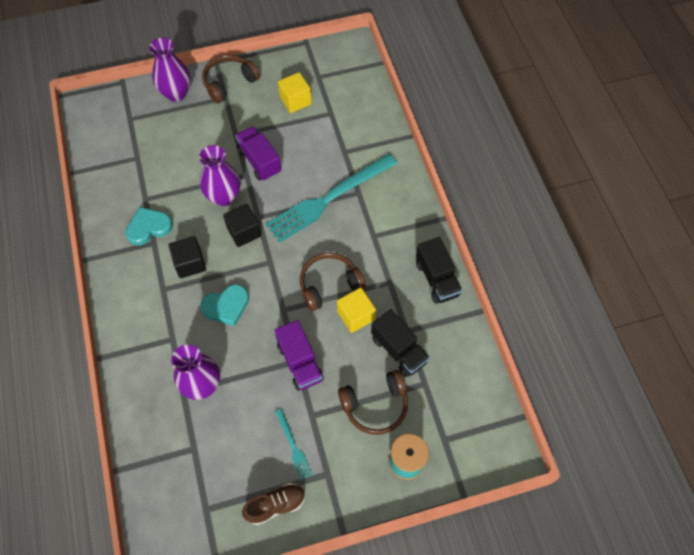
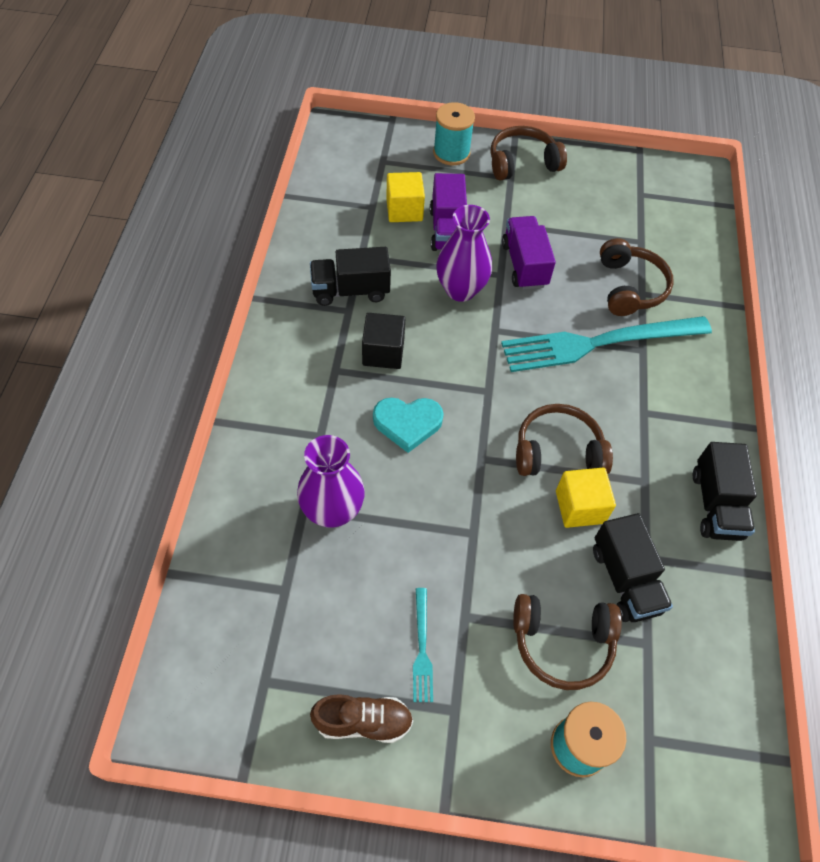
camera: 20 degrees right, 5 degrees down
turquoise heart [125,207,173,246] -> black truck [310,247,391,306]
purple vase [149,38,190,102] -> turquoise spool [433,102,475,165]
black cube [223,204,262,247] -> none
purple truck [275,320,324,391] -> purple truck moved to [430,173,467,251]
yellow cube [278,72,312,113] -> yellow cube moved to [386,172,425,222]
none -> brown headphones [600,238,674,316]

